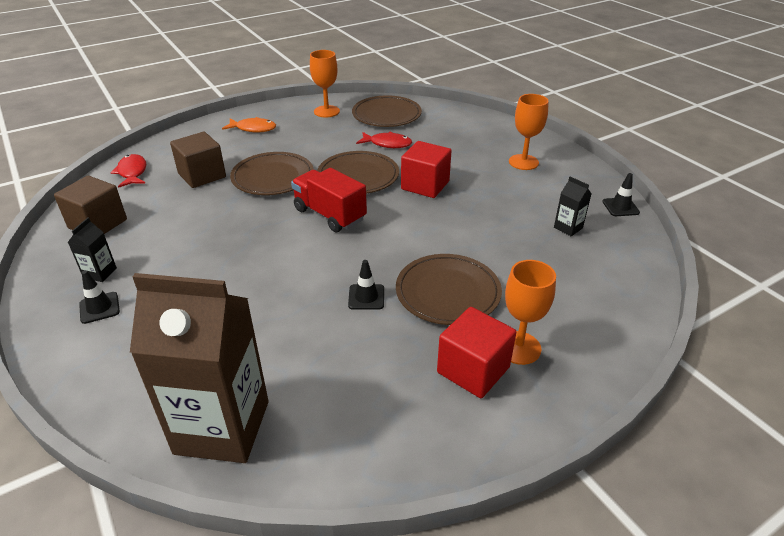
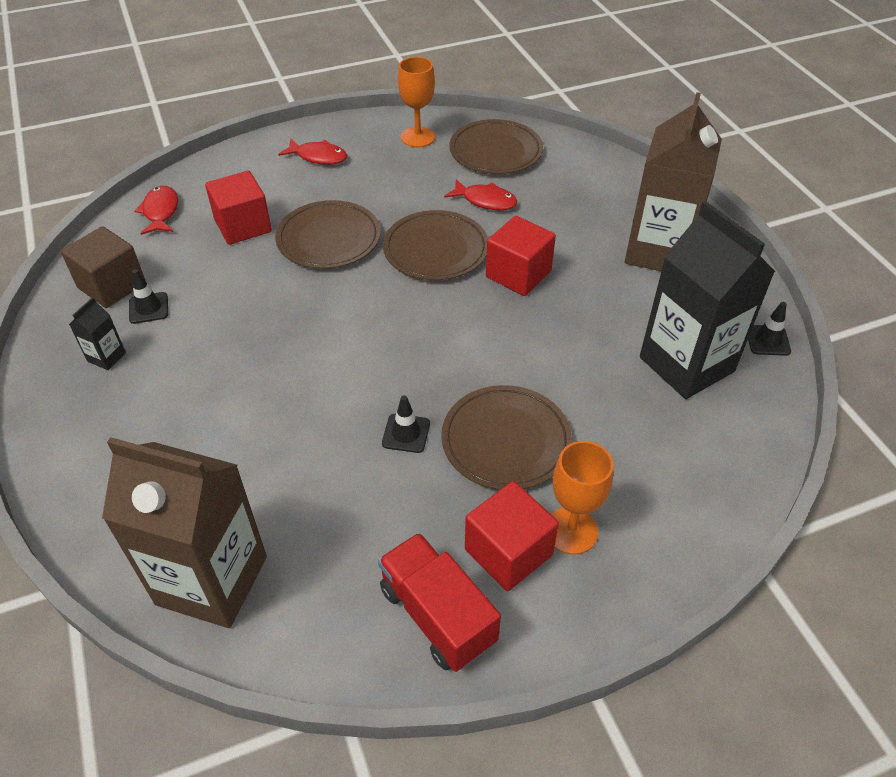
camera: 10 degrees right, 10 degrees up
black traffic cone [79,270,120,324] -> black traffic cone moved to [129,269,168,324]
brown cube [170,132,226,188] -> red cube [205,171,272,245]
orange fish [222,117,276,133] -> red fish [278,139,347,165]
red truck [291,168,367,232] -> red truck moved to [378,533,501,672]
orange goblet [509,94,549,170] -> brown carton [625,92,722,271]
black carton [554,177,592,236] -> black carton [640,201,775,399], size x2.49

